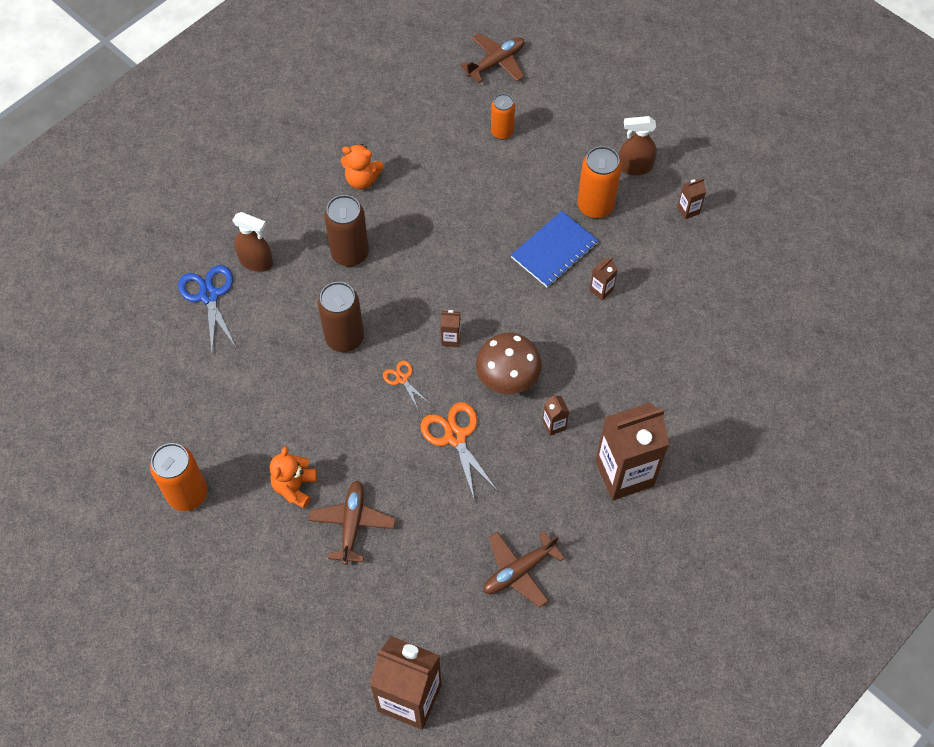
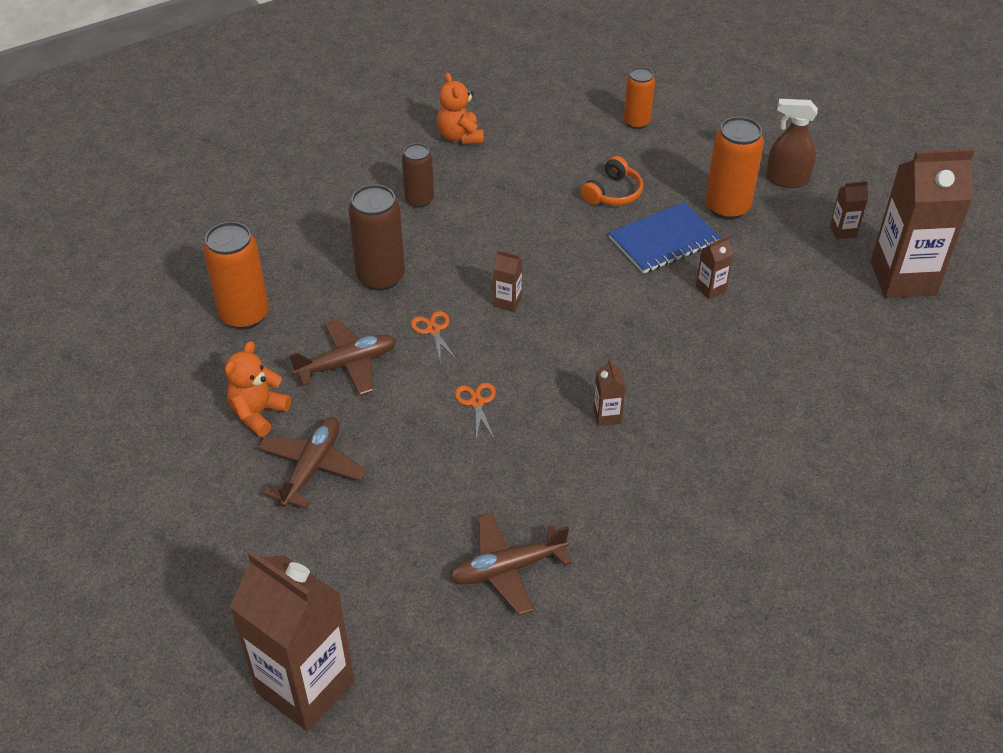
camera: 15 degrees right, 15 degrees down
orange can [150,443,208,511] -> orange can moved to [203,222,269,330]
blue scissors [178,265,236,351] -> none
brown spray bottle [232,212,273,272] -> none
brown can [324,195,369,267] -> brown can [402,143,434,208], size x0.64
orange teddy bear [341,144,384,189] -> orange teddy bear turned 45 degrees clockwise [437,73,484,144]
orange scissors [420,402,498,502] -> orange scissors [455,383,496,441], size x0.54
brown plane [461,33,524,83] -> brown plane moved to [289,319,396,395]
brown mushroom [476,333,542,394] -> none
brown carton [595,403,669,500] -> brown carton moved to [871,148,975,298]
none -> orange headphones [580,156,643,206]

